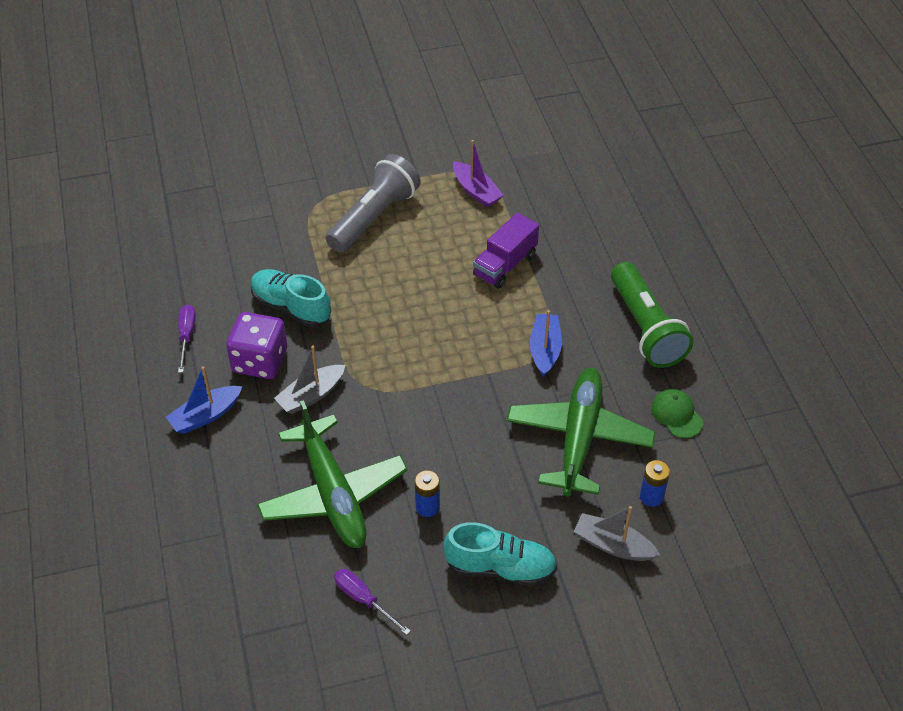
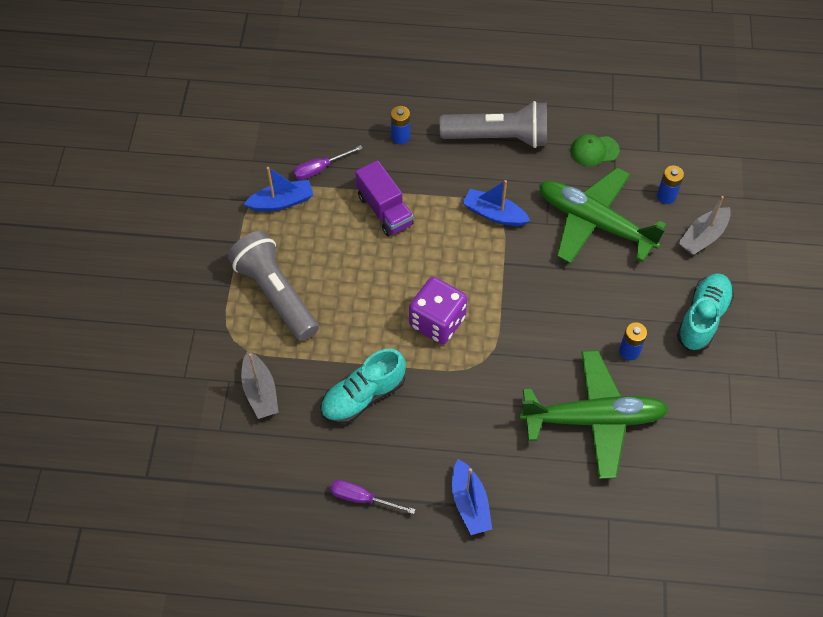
camera: 70 degrees left, 10 degrees up
purple dice [226,312,287,379] -> purple dice moved to [409,277,467,344]
grey boat [274,346,345,414] -> grey boat moved to [241,351,279,419]
purple screwdriver [334,569,411,635] -> purple screwdriver moved to [293,145,363,180]
purple boat [453,140,504,207] -> blue boat [244,167,314,211]
green flashlight [611,262,693,368] -> grey flashlight [439,101,547,148]
none -> blue battery [391,106,410,144]

